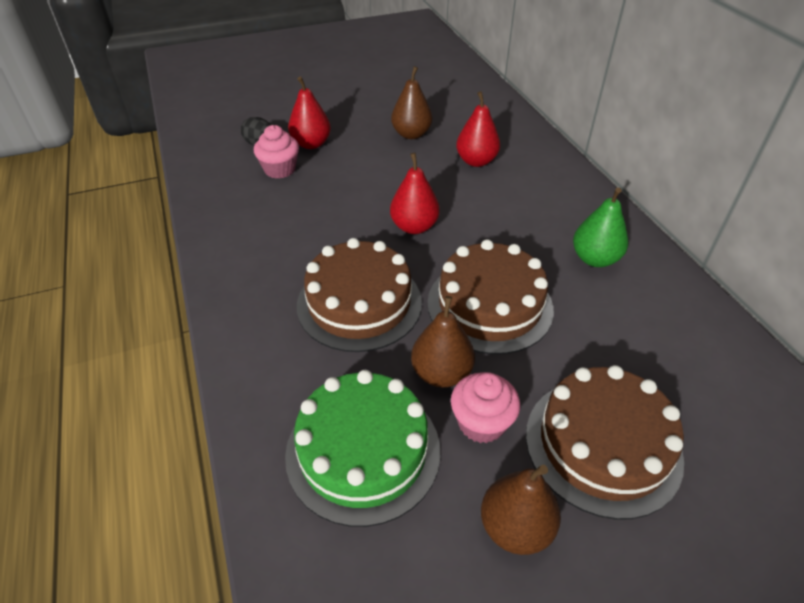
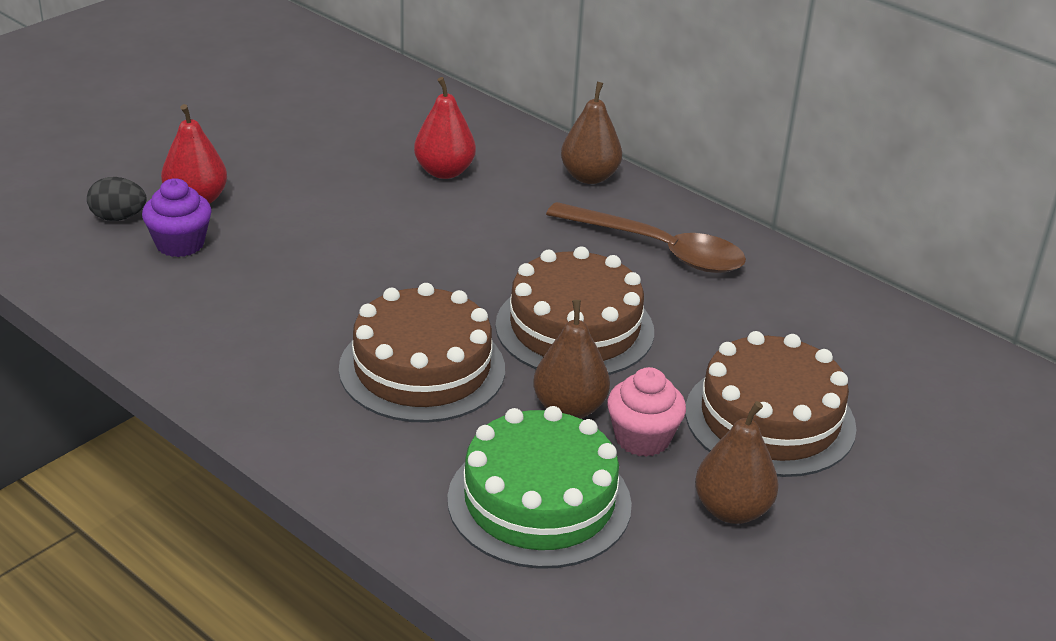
camera: 30 degrees left, 10 degrees down
pink cupcake [254,125,299,179] -> purple cupcake [142,178,212,257]
red pear [390,153,440,234] -> none
brown pear [391,66,432,139] -> brown pear moved to [561,82,622,184]
green pear [573,187,628,267] -> brown spoon [546,202,746,273]

